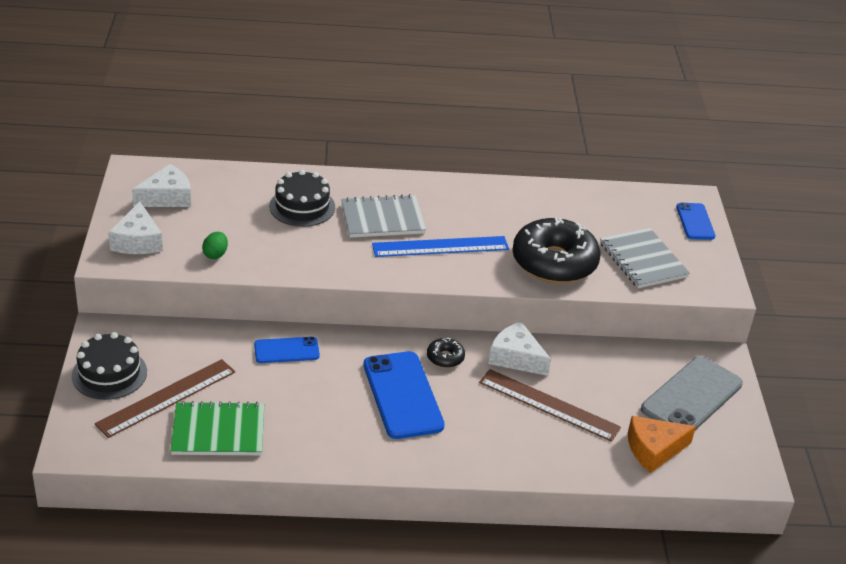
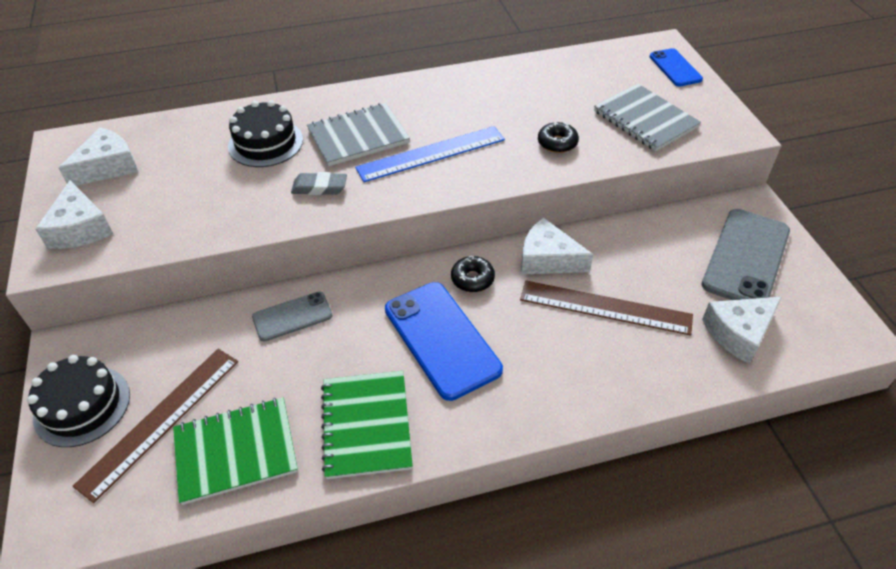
camera: 10 degrees left, 10 degrees up
green egg [202,232,228,259] -> none
blue phone [254,336,320,363] -> grey phone [252,292,332,342]
black donut [512,217,601,283] -> black donut [538,122,579,153], size x0.42
orange cheese [628,416,696,473] -> white cheese [702,296,782,364]
none -> grey eraser [291,172,347,195]
none -> green notebook [321,371,413,479]

